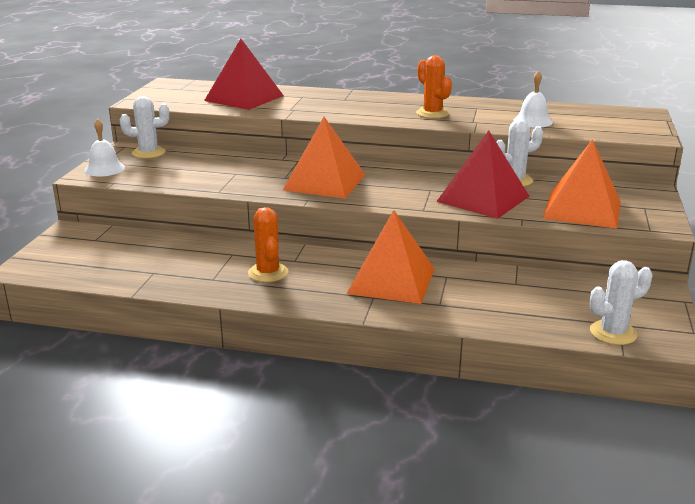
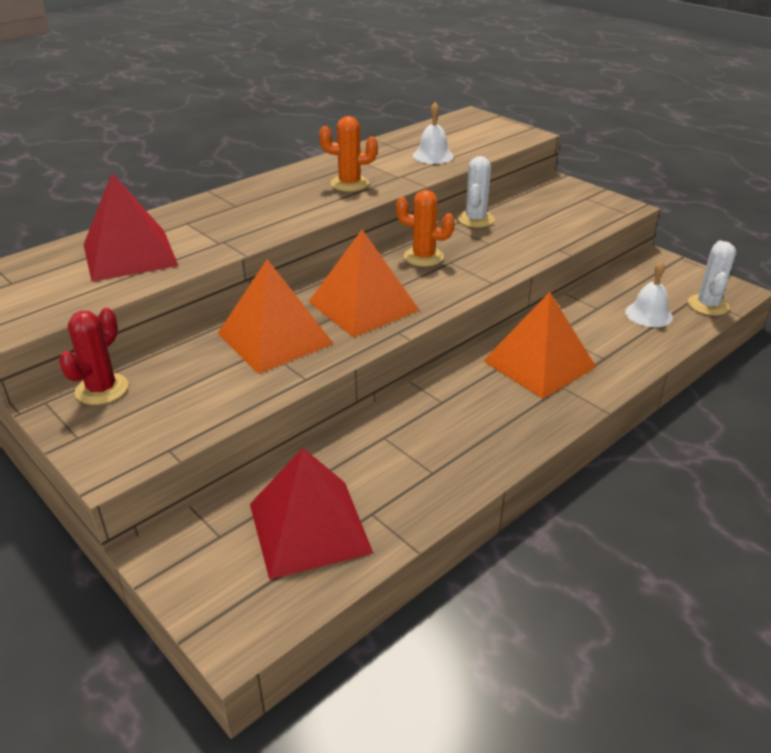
camera: 55 degrees left, 10 degrees up
white bell [84,119,125,176] -> white bell moved to [625,261,673,327]
white cactus [120,96,169,159] -> red cactus [59,308,128,405]
orange cactus [248,207,288,282] -> orange cactus moved to [396,190,455,267]
red pyramid [436,131,529,219] -> red pyramid moved to [250,448,373,580]
orange pyramid [543,139,621,229] -> orange pyramid moved to [218,259,334,374]

